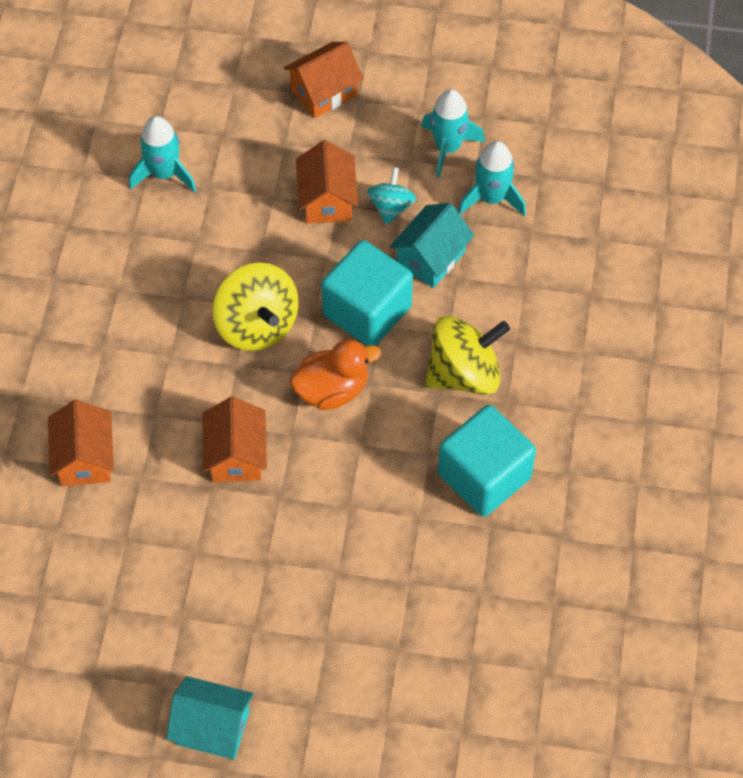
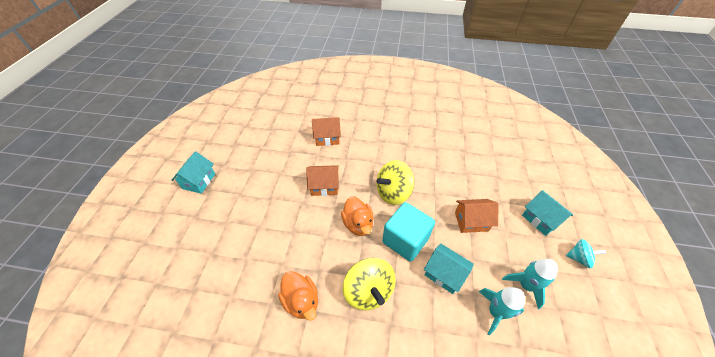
camera: 90 degrees right, 10 degrees down
turquoise rocket [129,116,196,192] -> none
orange house [284,42,364,118] -> turquoise house [522,190,573,236]
turquoise spinning top [367,167,416,225] -> turquoise spinning top moved to [566,239,606,268]
turquoise cube [438,405,536,517] -> orange duck [278,271,318,321]

